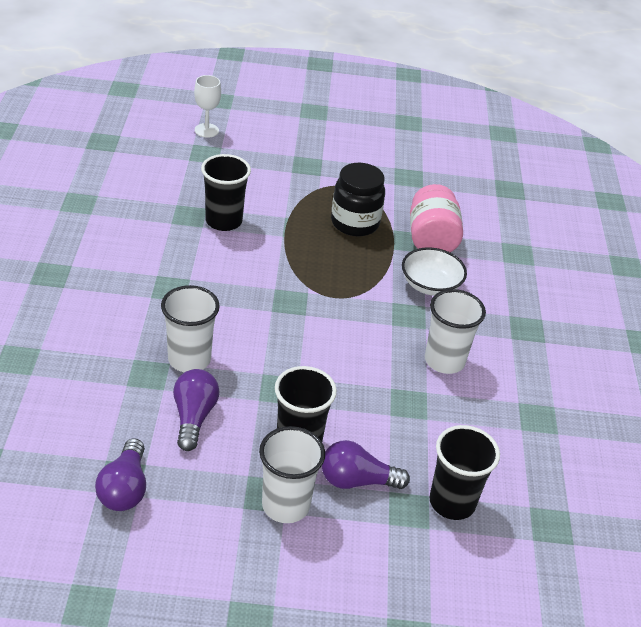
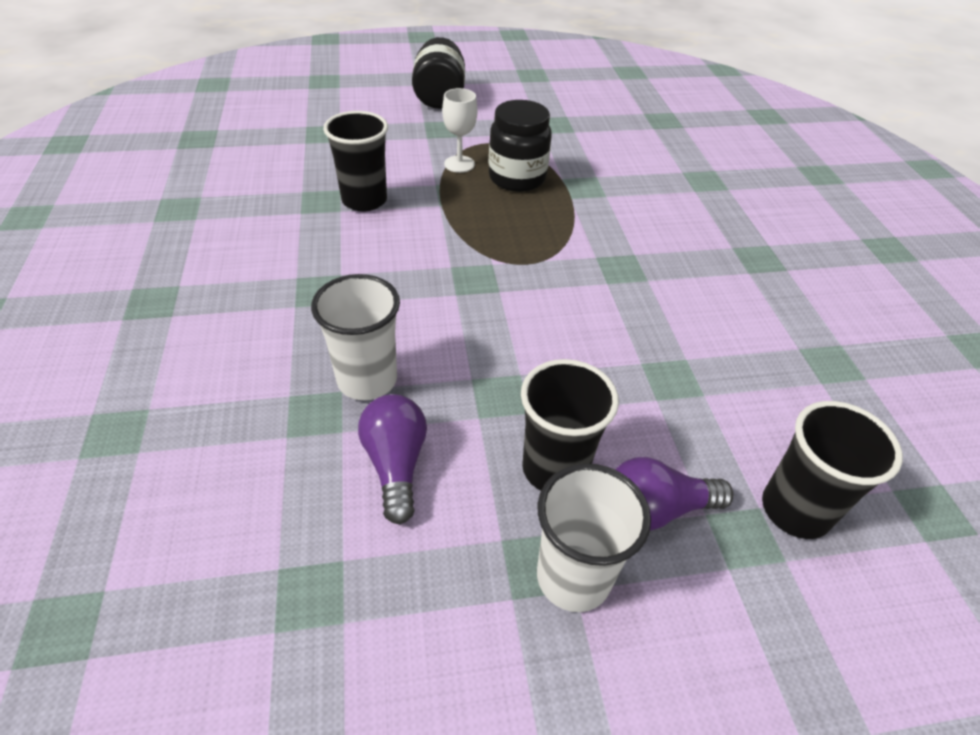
camera: 10 degrees left, 5 degrees up
purple light bulb [95,438,146,511] -> none
white goblet [194,75,221,138] -> white goblet moved to [442,88,477,173]
white bowl [402,247,467,296] -> none
pink jar [410,184,463,252] -> none
white cup [425,289,486,374] -> none
none -> black jar [412,37,465,109]

